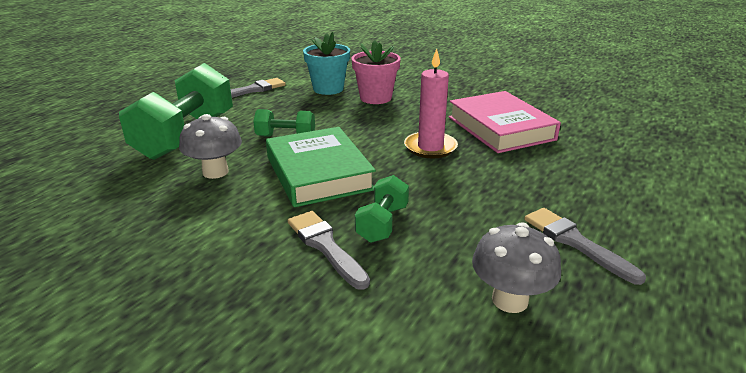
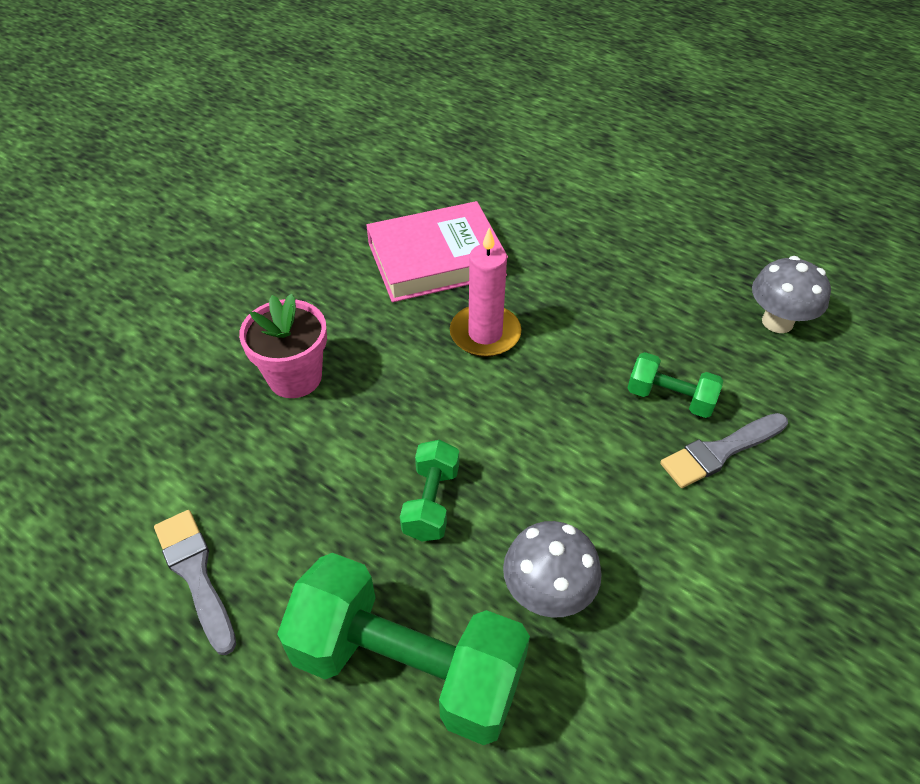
camera: 85 degrees left, 20 degrees up
green book [266,127,376,207] -> none
turquoise flower pot [303,32,350,95] -> none
grey brush [524,208,646,285] -> none

